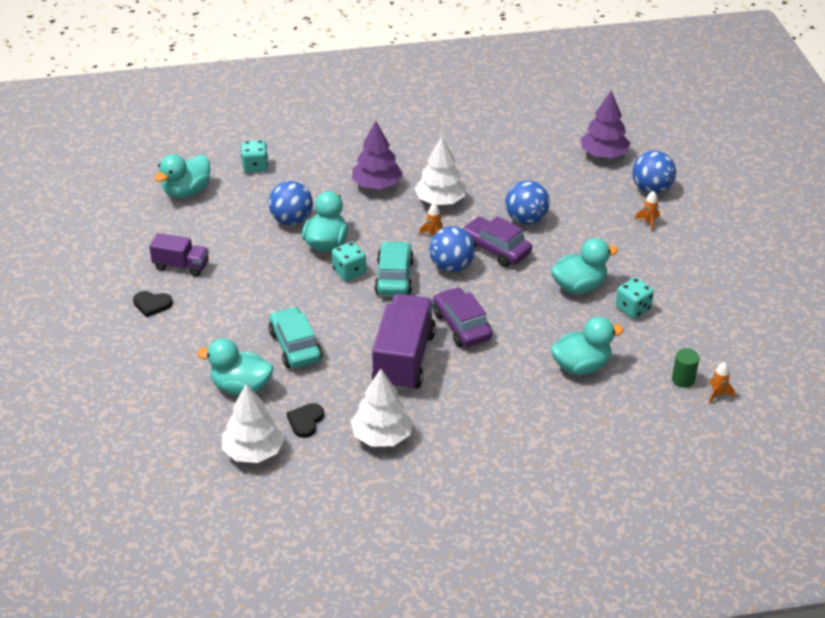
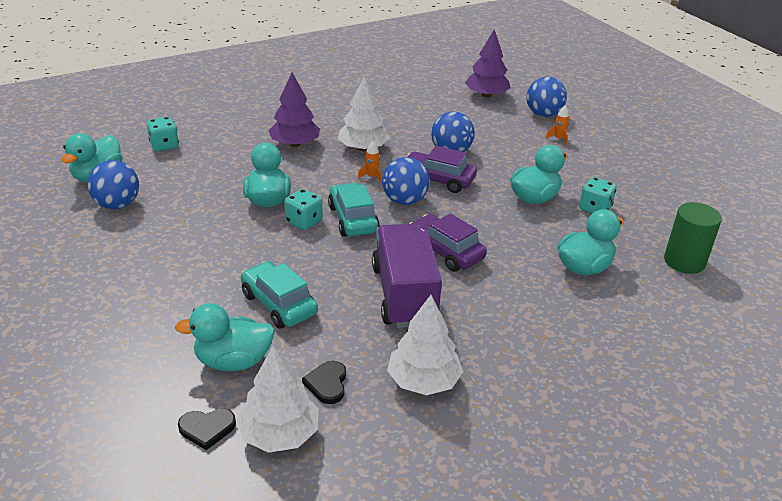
camera: 20 degrees left, 5 degrees down
black heart [133,291,173,317] -> black heart moved to [178,408,236,450]
purple truck [149,233,209,277] -> none
blue ball [269,181,313,225] -> blue ball moved to [87,160,139,209]
green cylinder [672,348,699,388] -> green cylinder [664,202,722,274], size x1.71
orange rocket [708,362,735,404] -> none

